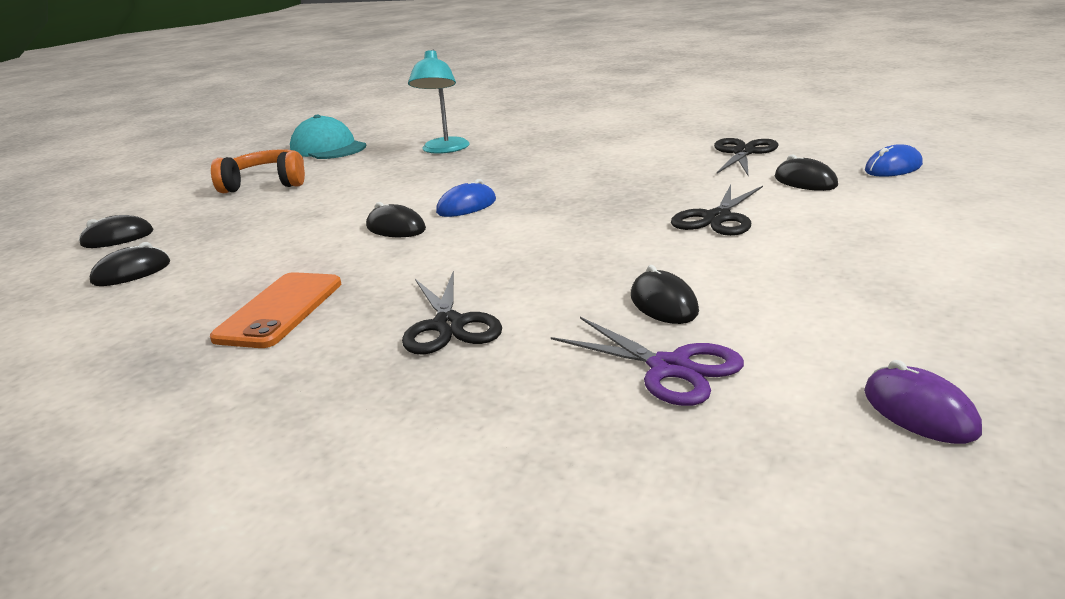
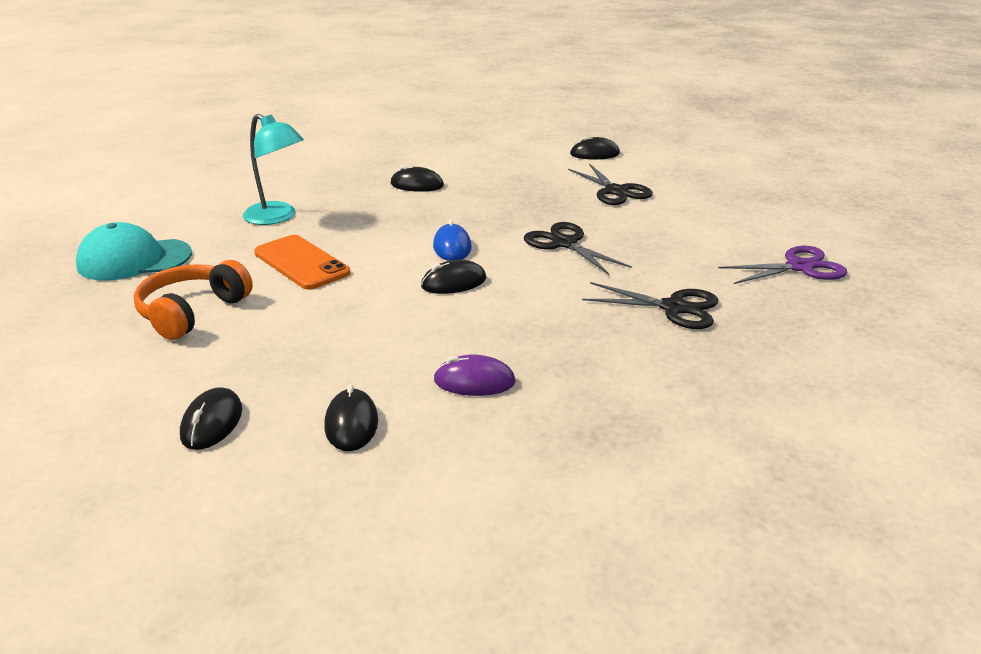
camera: 60 degrees left, 5 degrees up
orange phone [210,272,341,348] -> orange phone moved to [254,235,350,290]
black mouse [631,265,699,324] -> black mouse moved to [390,166,444,192]
black scissors [714,138,779,175] -> black scissors moved to [524,222,632,275]
purple mouse [864,360,982,444] -> purple mouse moved to [434,355,516,396]
blue mouse [865,144,923,177] -> none

